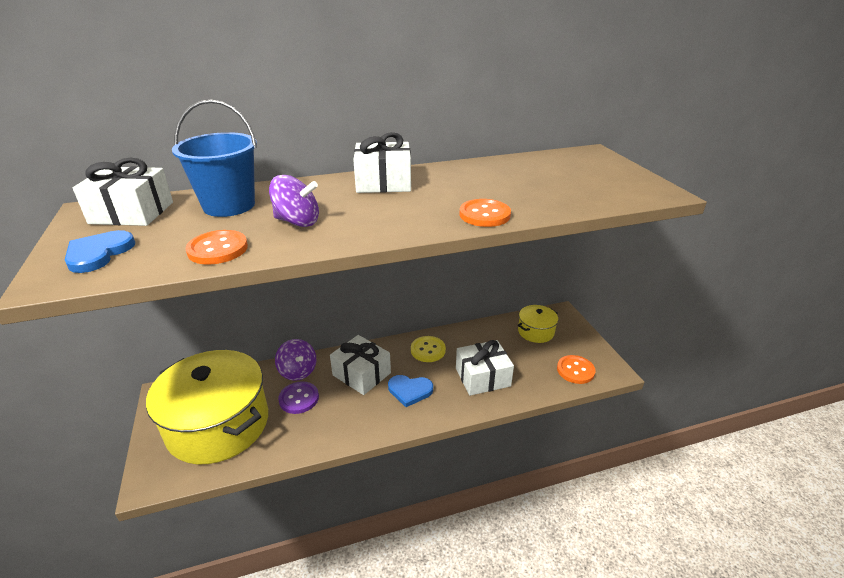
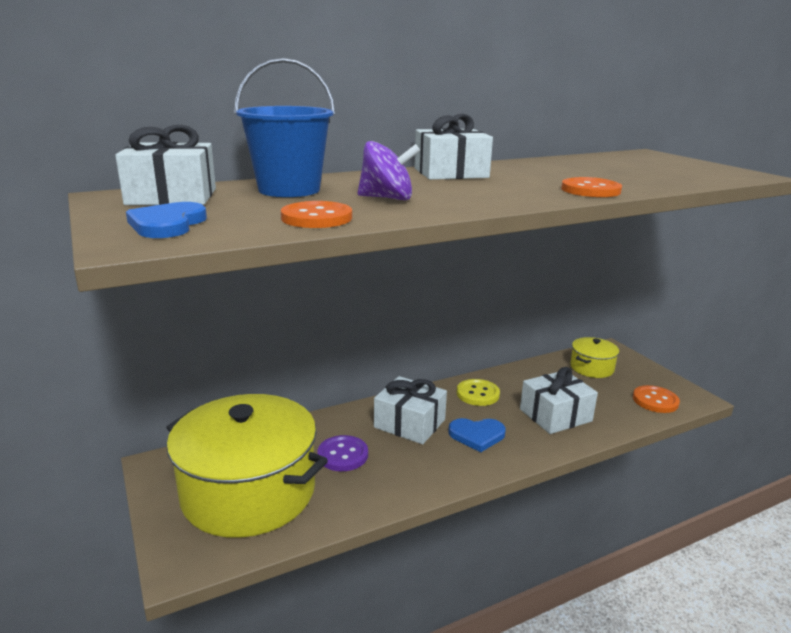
camera: 10 degrees left, 10 degrees down
purple spinning top [275,339,316,381] -> none

